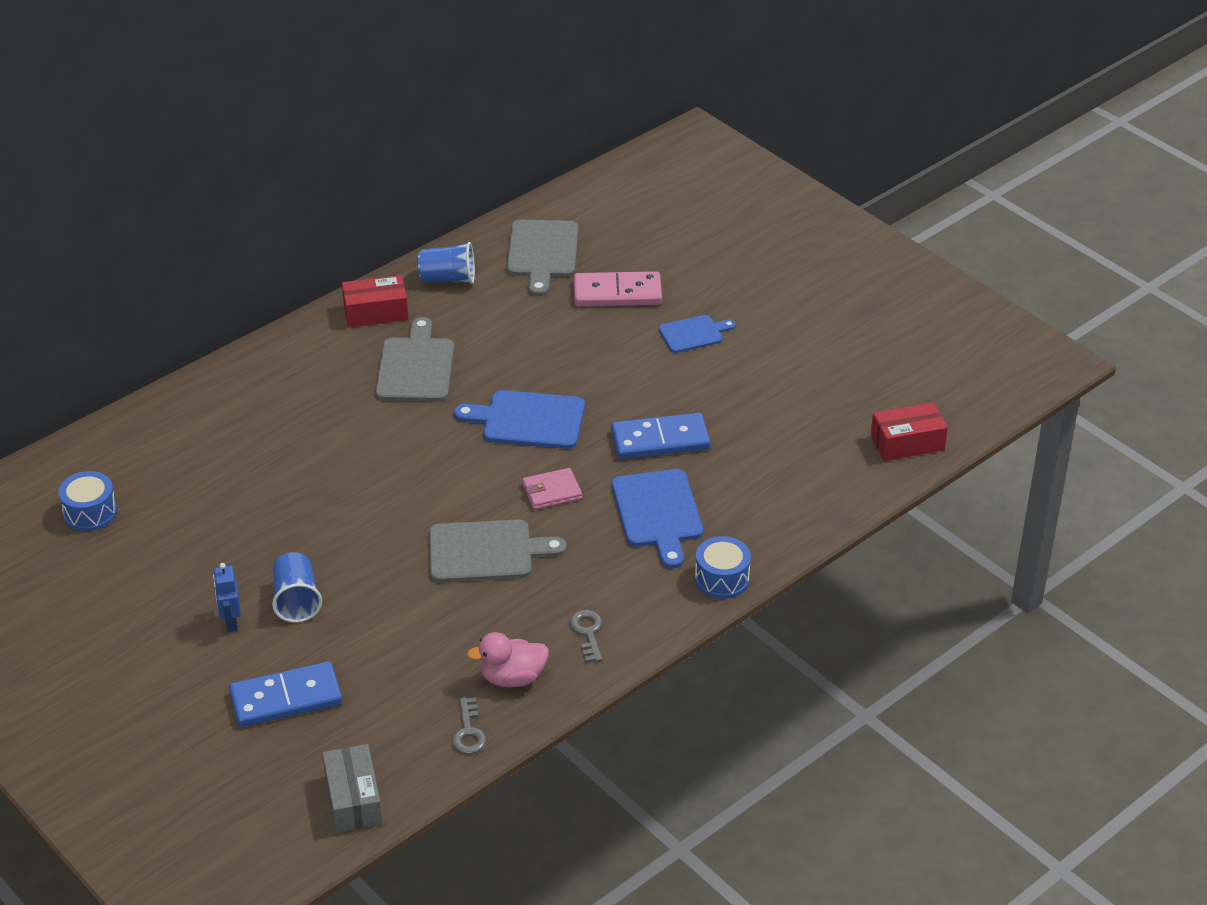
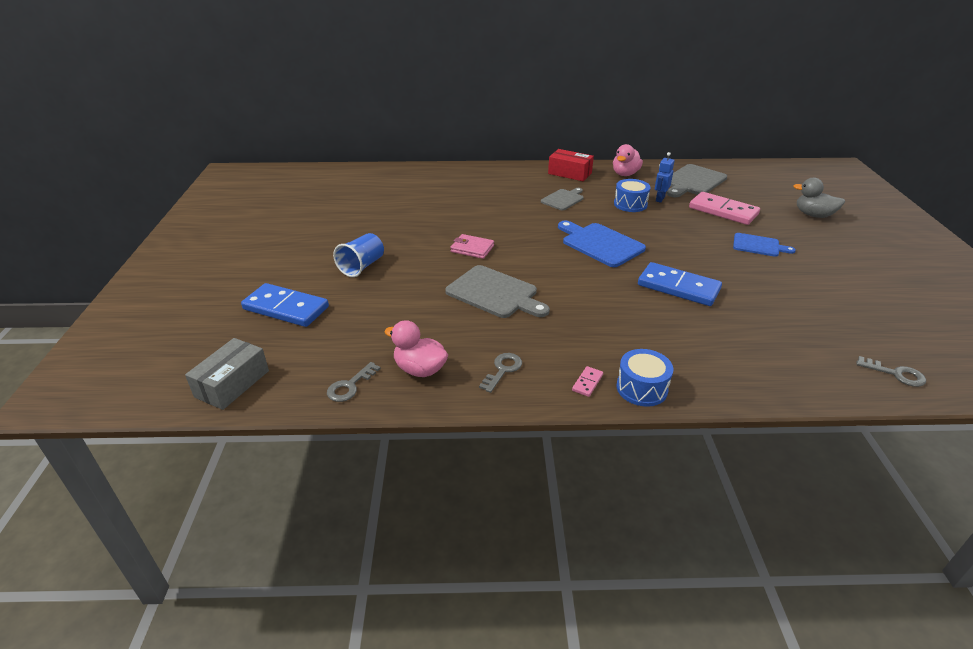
camera: 40 degrees right, 5 degrees down
blue drum [58,471,117,531] -> blue drum moved to [614,179,651,212]
blue robot [213,563,241,632] -> blue robot moved to [655,152,674,203]
grey cutting board [376,317,454,402] -> grey cutting board [541,188,584,211], size x0.62
blue cup [418,242,475,284] -> pink duck [613,144,643,176]
pink wallet [522,468,582,510] -> pink wallet moved to [450,234,494,259]
blue cutting board [612,469,703,568] -> none
red box [871,402,948,461] -> grey key [857,356,926,387]
none -> pink domino [572,366,603,397]
none -> grey duck [793,178,845,218]

